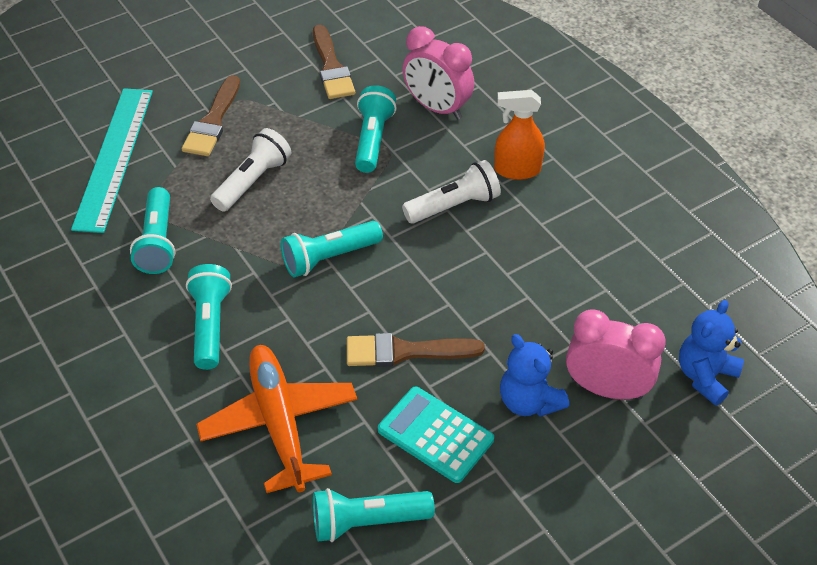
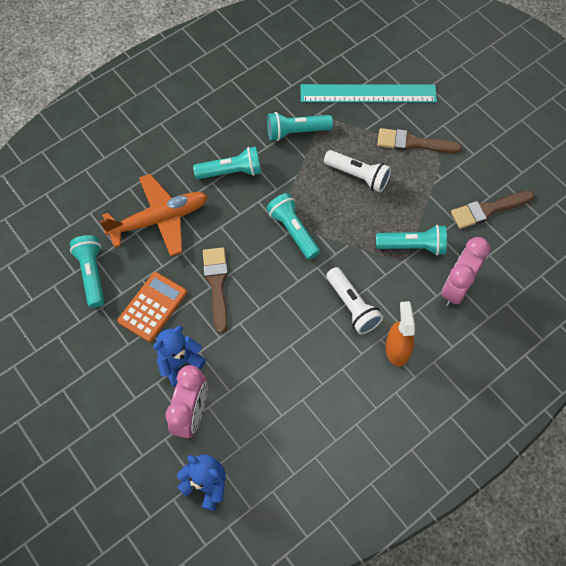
camera: 85 degrees right, 15 degrees up
turquoise calculator [378,387,494,483] -> orange calculator [118,272,187,342]

